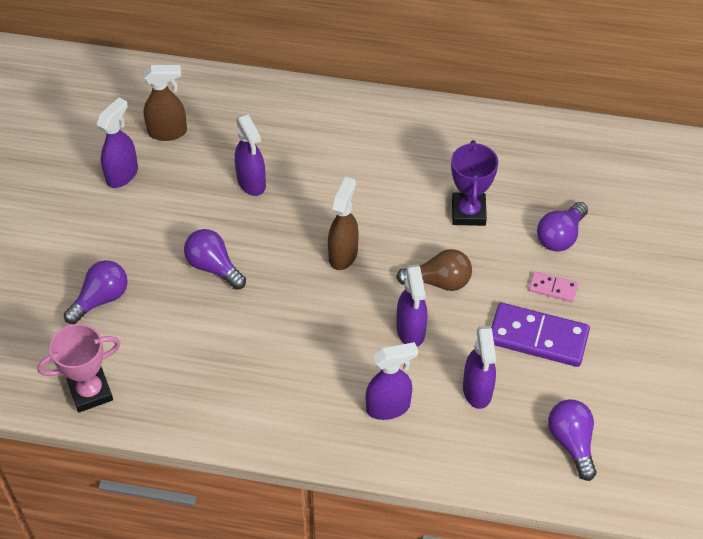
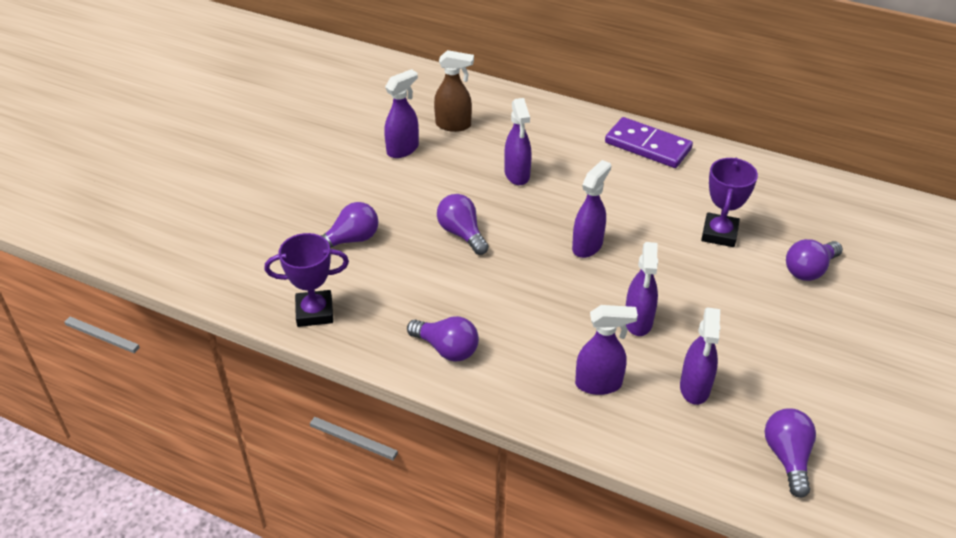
camera: 15 degrees right, 10 degrees down
pink trophy [37,324,121,413] -> purple trophy [265,233,349,327]
brown spray bottle [328,177,359,270] -> purple spray bottle [572,160,611,258]
brown light bulb [396,249,472,291] -> none
purple domino [491,303,590,367] -> purple domino moved to [605,117,693,168]
pink domino [529,271,578,302] -> none
none -> purple light bulb [407,316,479,362]

